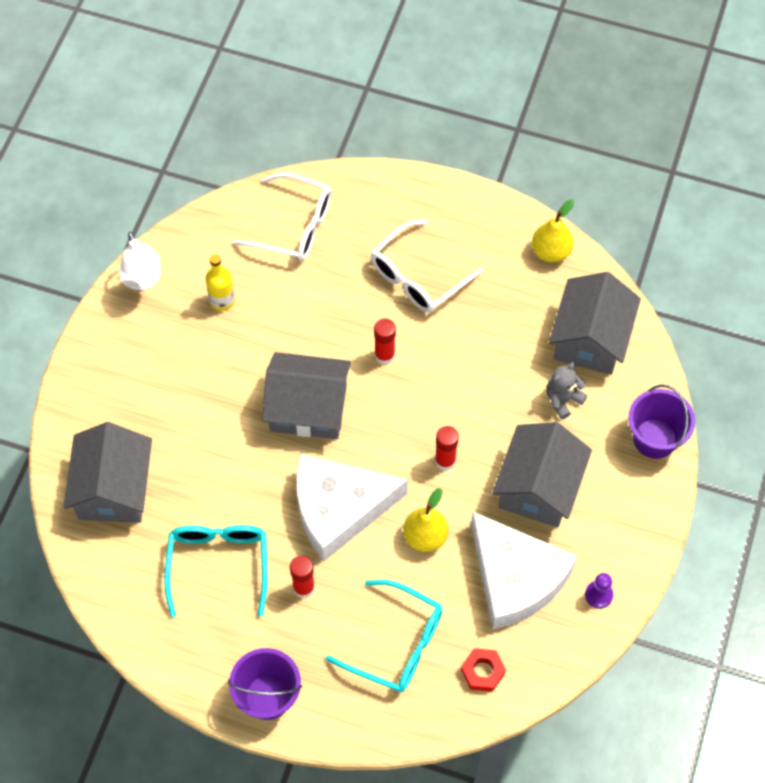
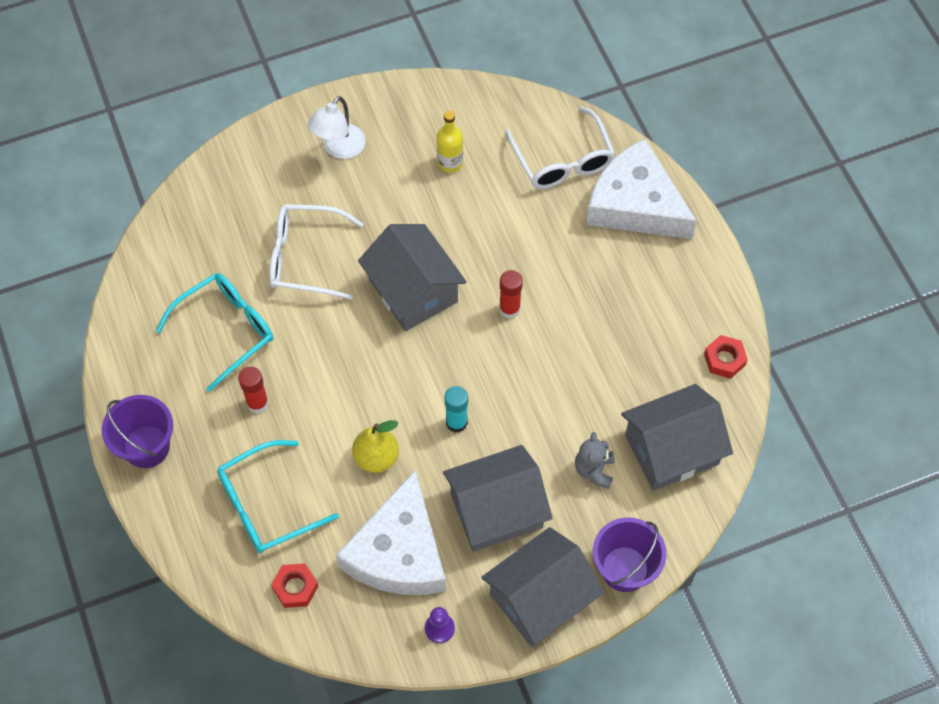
camera: 50 degrees right, 0 degrees up
grey house [63,422,152,523] -> grey house moved to [482,527,604,647]
white lamp [119,232,161,290] -> white lamp moved to [308,96,366,159]
white cheese [297,454,408,561] -> white cheese moved to [586,139,697,239]
turquoise glasses [326,580,443,693] -> turquoise glasses turned 75 degrees clockwise [217,440,339,553]
white glasses [371,220,483,313] -> white glasses moved to [269,204,363,300]
red glue stick [435,426,459,471] -> turquoise glue stick [445,386,468,432]
yellow pear [532,200,574,263] -> red nut [704,335,748,379]
grey teddy bear [547,362,588,419] -> grey teddy bear turned 90 degrees counterclockwise [575,432,615,489]

